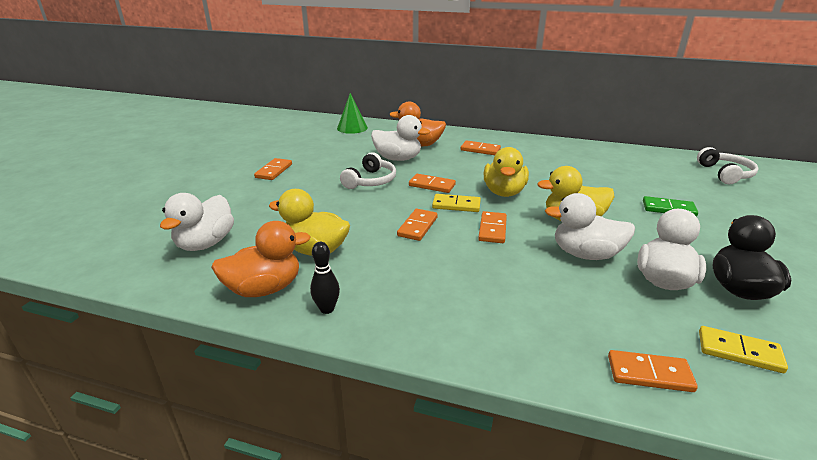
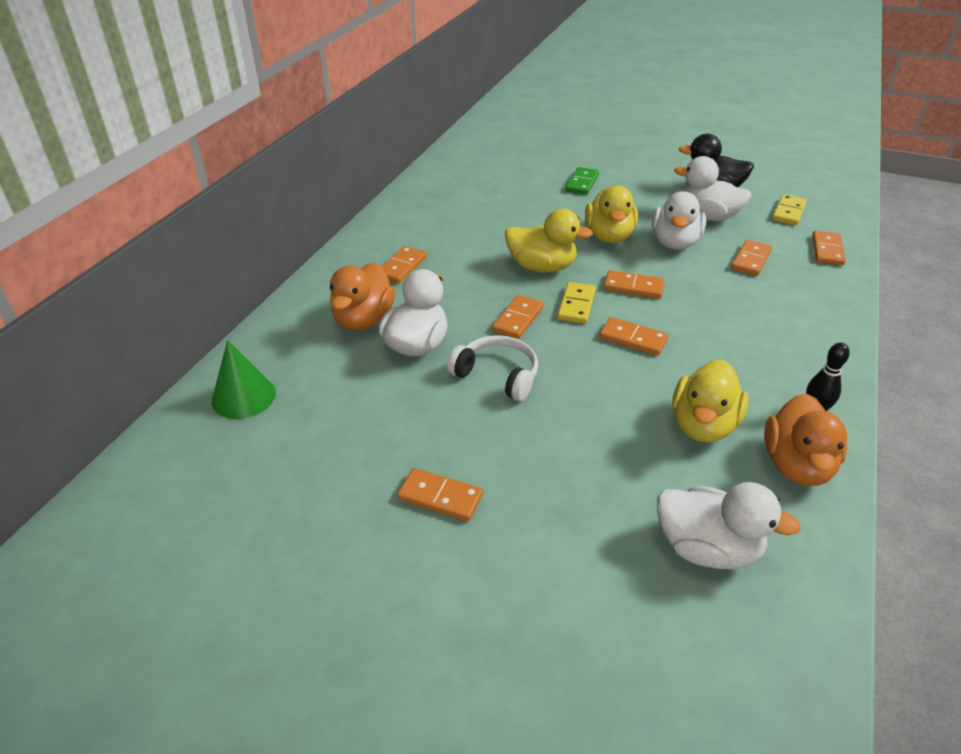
camera: 85 degrees left, 10 degrees up
orange duck [211,221,311,297] -> orange duck turned 150 degrees counterclockwise [764,393,847,486]
white headphones [697,147,759,184] -> none
none -> orange domino [731,239,772,276]

